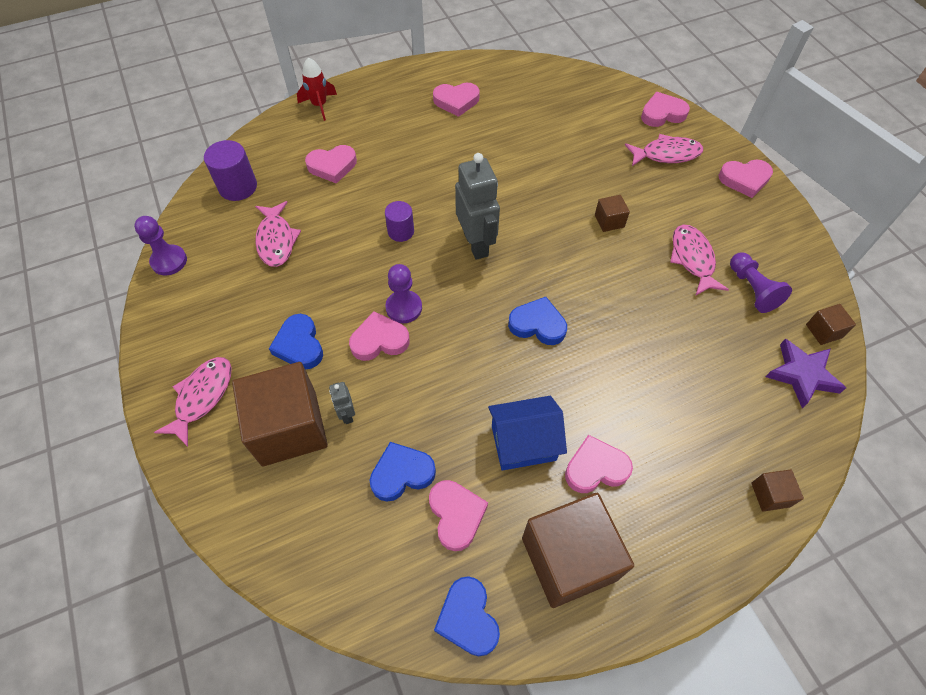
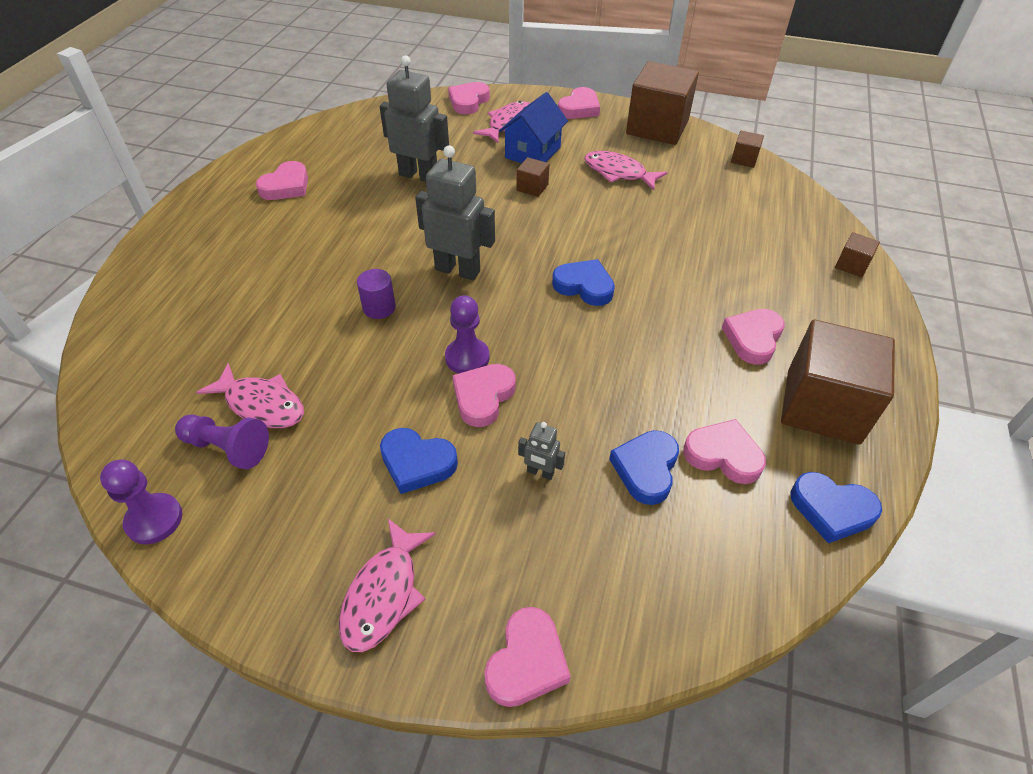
camera: 50 degrees left, 10 degrees down
pink fish [154,357,232,447] -> pink fish turned 135 degrees counterclockwise [339,519,436,652]
purple cylinder [204,140,257,201] -> none
brown cube [232,362,328,466] -> brown cube moved to [626,61,699,145]
red rocket [297,57,337,121] -> none
pink heart [305,145,357,184] -> pink heart moved to [484,607,571,707]
blue house [488,396,567,471] -> blue house moved to [499,92,568,163]
blue heart [508,297,567,345] -> blue heart turned 60 degrees clockwise [552,259,615,306]
purple pawn [730,252,792,313] -> purple pawn moved to [175,415,269,469]
purple star [766,339,846,408] -> none
none -> grey robot [380,55,449,182]

